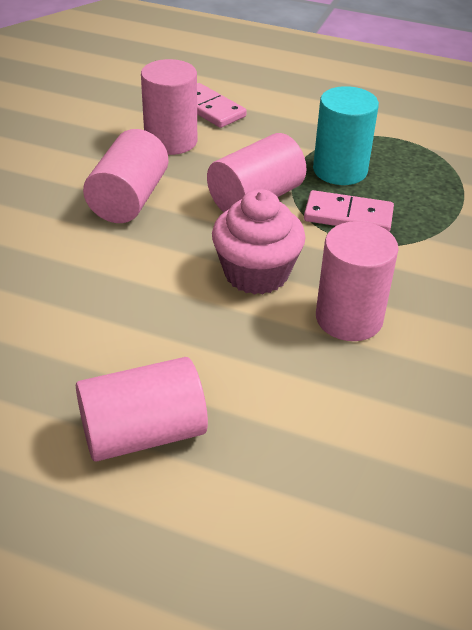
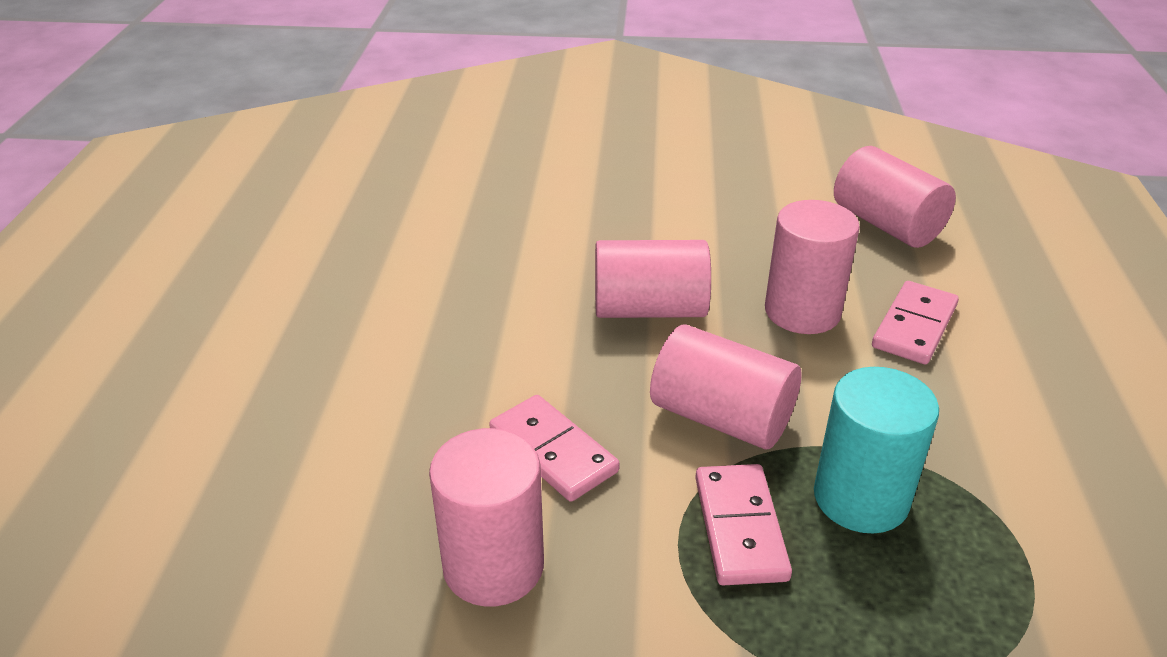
camera: 75 degrees right, 5 degrees down
pink cylinder [76,357,208,462] -> pink cylinder moved to [834,146,956,248]
pink cupcake [212,189,306,295] -> pink domino [489,395,620,502]

